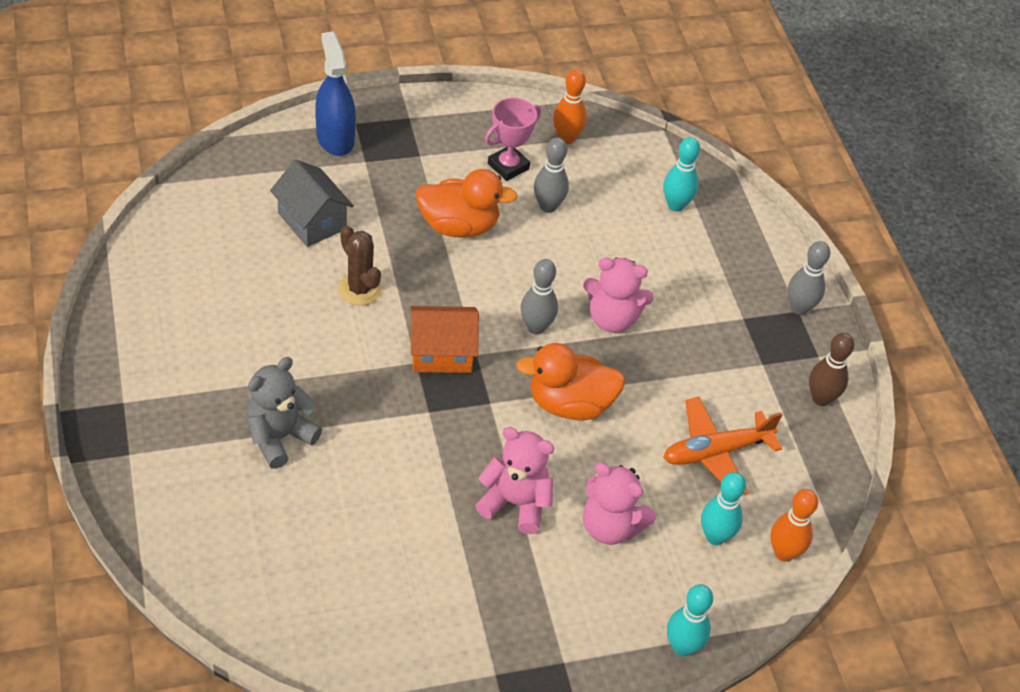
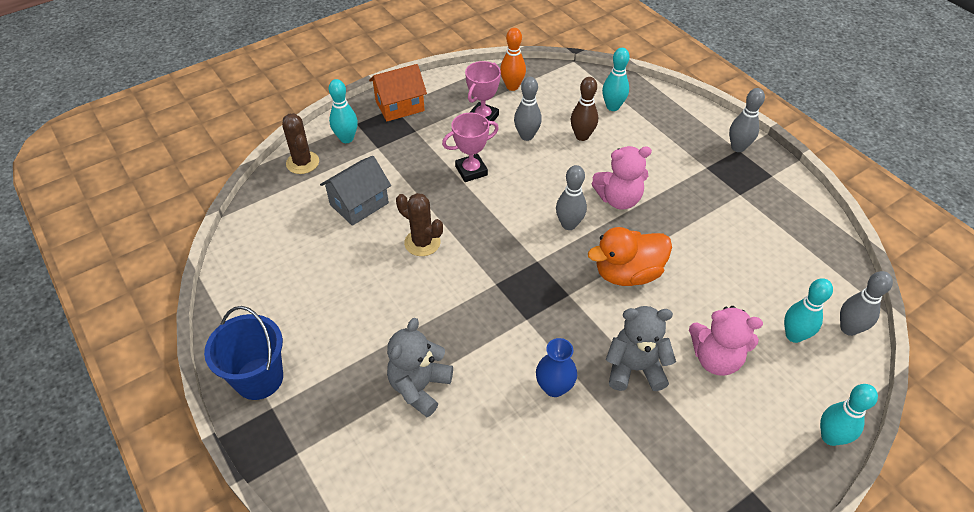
camera: 15 degrees left, 0 degrees up
grey house [270,160,354,247] -> grey house turned 75 degrees counterclockwise [320,156,391,226]
blue spray bottle [315,32,356,156] -> turquoise bowling pin [329,79,358,143]
orange house [410,306,479,373] -> orange house moved to [369,64,427,121]
orange duck [416,169,518,238] -> pink trophy [442,112,499,182]
pink teddy bear [475,427,555,534] -> grey teddy bear [606,306,676,391]
orange plane [663,397,782,494] -> none
orange bowling pin [770,489,818,562] -> grey bowling pin [840,271,893,336]
brown bowling pin [809,333,854,406] -> brown bowling pin moved to [571,77,598,141]
none -> blue bucket [204,306,283,400]
none -> brown cactus [282,113,319,174]
none -> blue vase [536,338,577,397]

